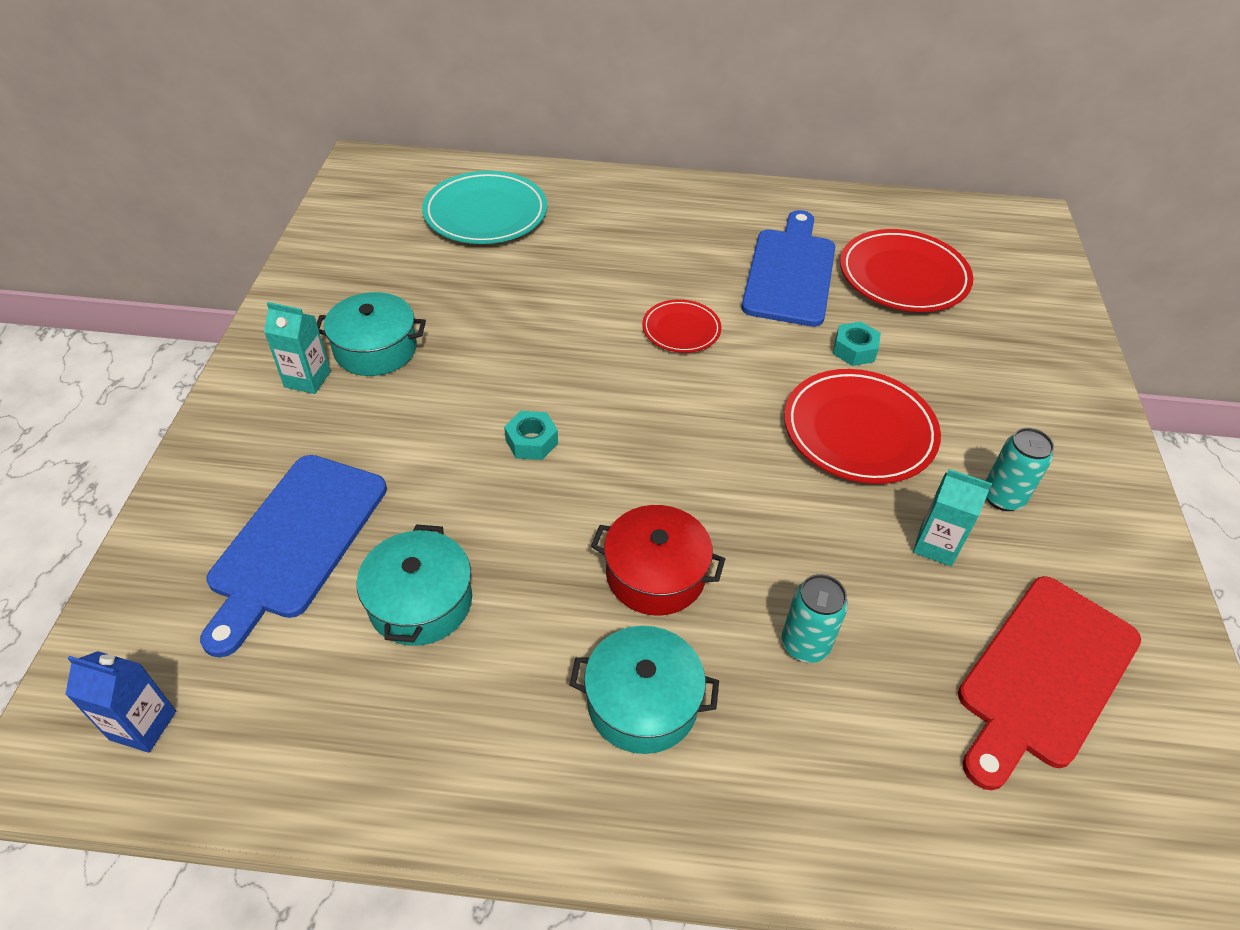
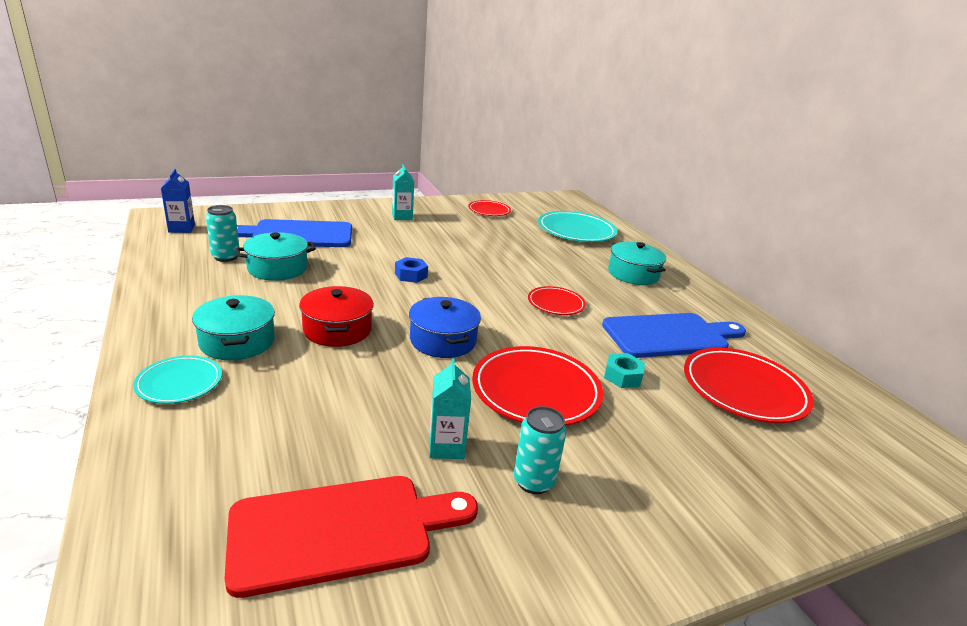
camera: 60 degrees right, 20 degrees down
turquoise pot [317,292,426,376] -> turquoise pot moved to [608,242,666,285]
turquoise nut [504,411,558,460] -> blue nut [395,257,428,283]
turquoise can [782,574,848,663] -> turquoise can moved to [206,205,239,262]
red cutting board [958,576,1141,790] -> red cutting board turned 150 degrees clockwise [224,476,478,598]
none -> turquoise plate [133,355,222,404]
none -> blue pot [409,297,481,358]
none -> red plate [468,200,511,216]

